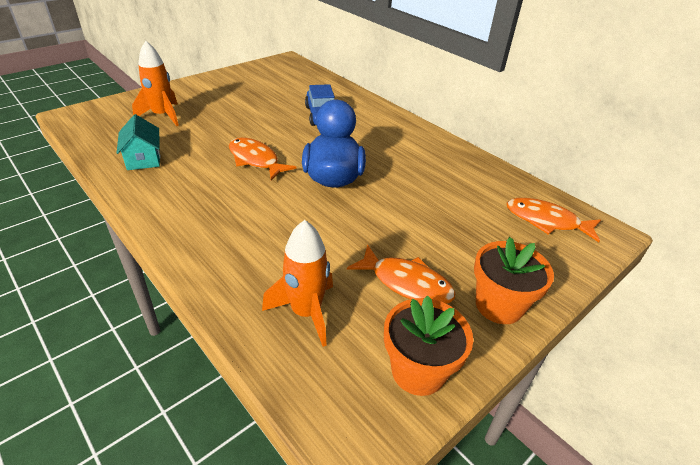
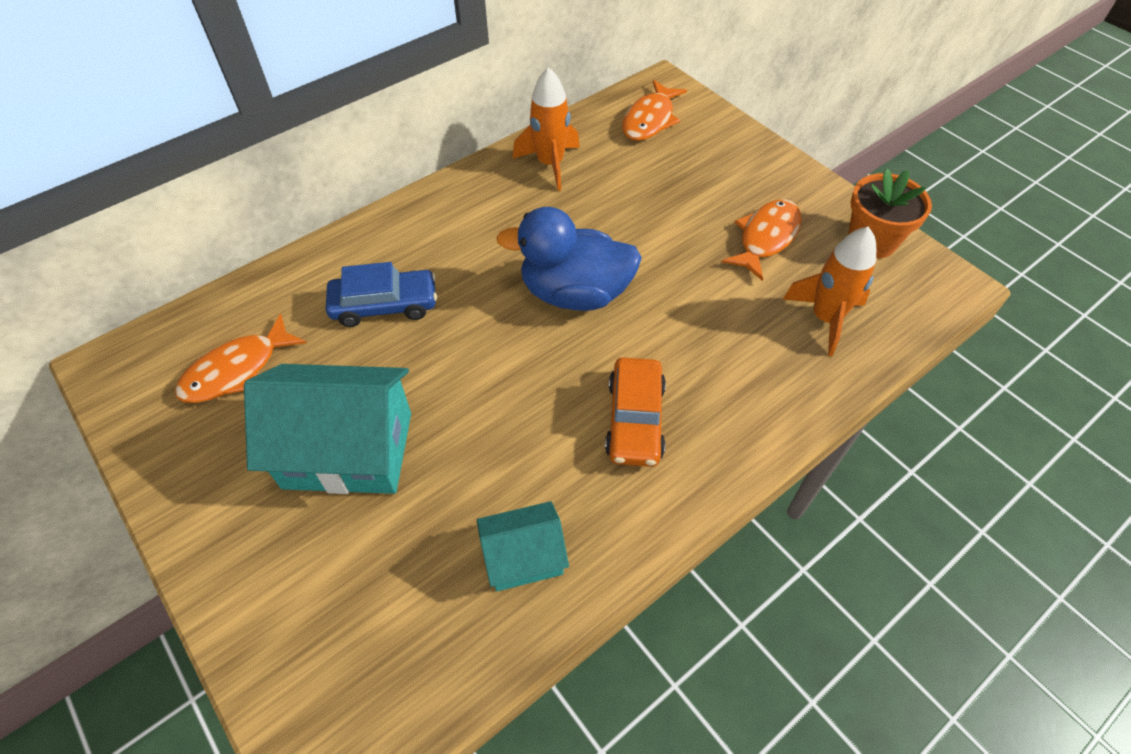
camera: 85 degrees left, 15 degrees up
orange rocket [132,41,179,126] -> orange rocket moved to [513,67,580,191]
orange fish [229,137,297,180] -> orange fish moved to [175,313,307,403]
orange flower pot [474,237,554,324] -> none
none -> turquoise house [244,364,411,494]
none -> orange car [605,358,666,467]

